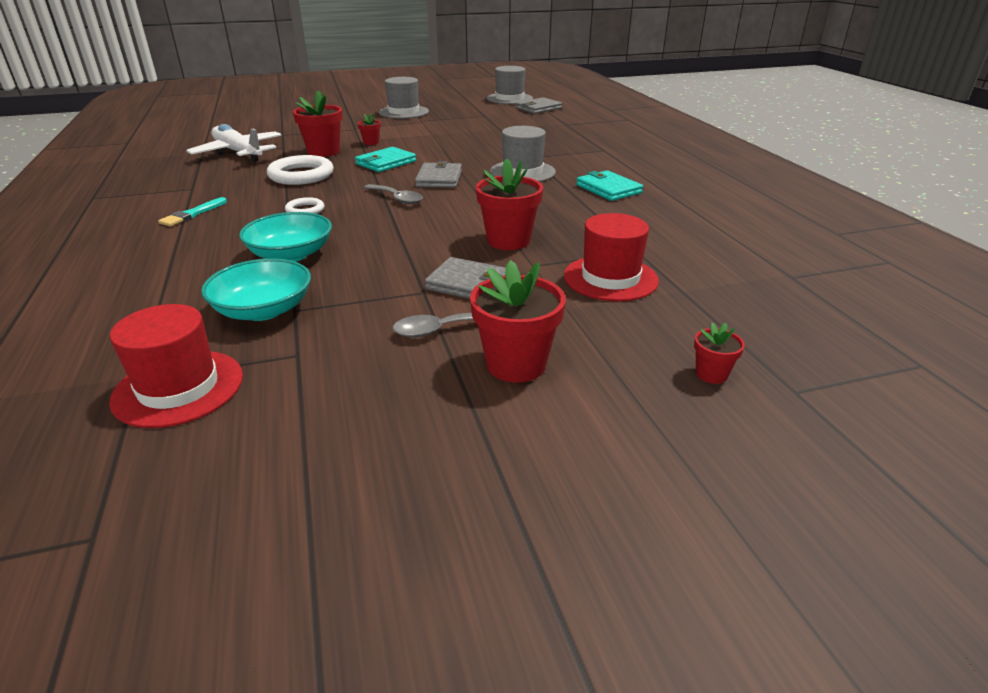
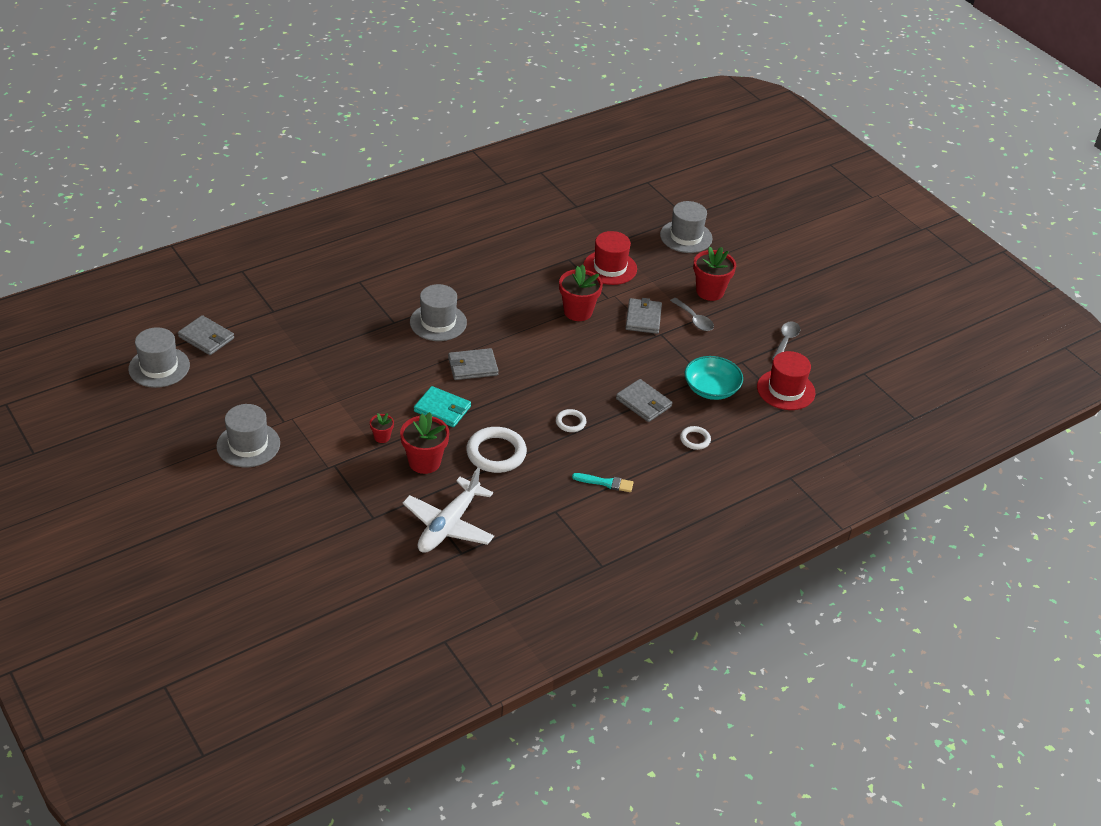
camera: 110 degrees left, 10 degrees up
turquoise bowl [239,212,332,262] -> grey wallet [616,379,673,422]
grey spoon [364,184,423,204] -> grey spoon moved to [772,321,800,360]
turquoise wallet [576,170,643,201] -> none
red flower pot [694,322,745,384] -> grey hat [660,201,713,253]
none -> white ring [680,426,711,450]

